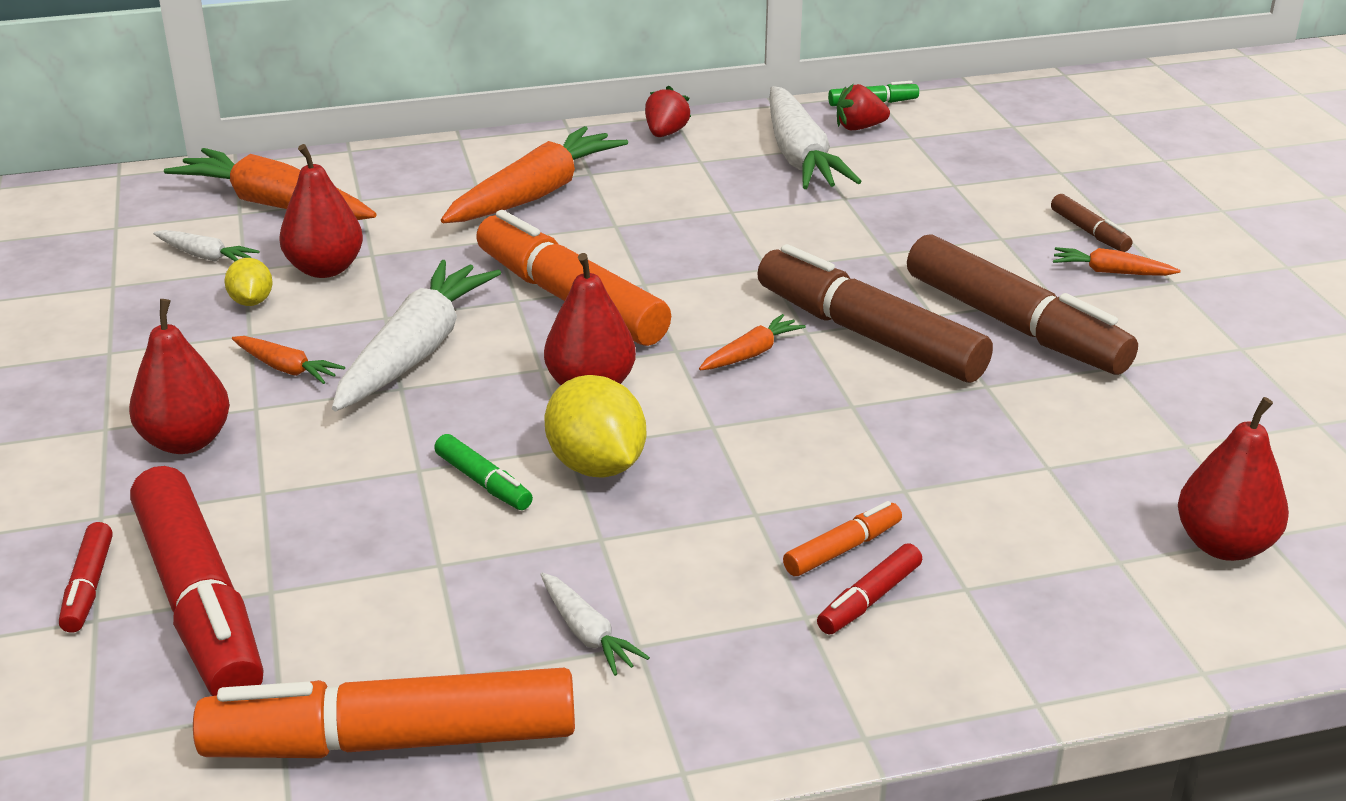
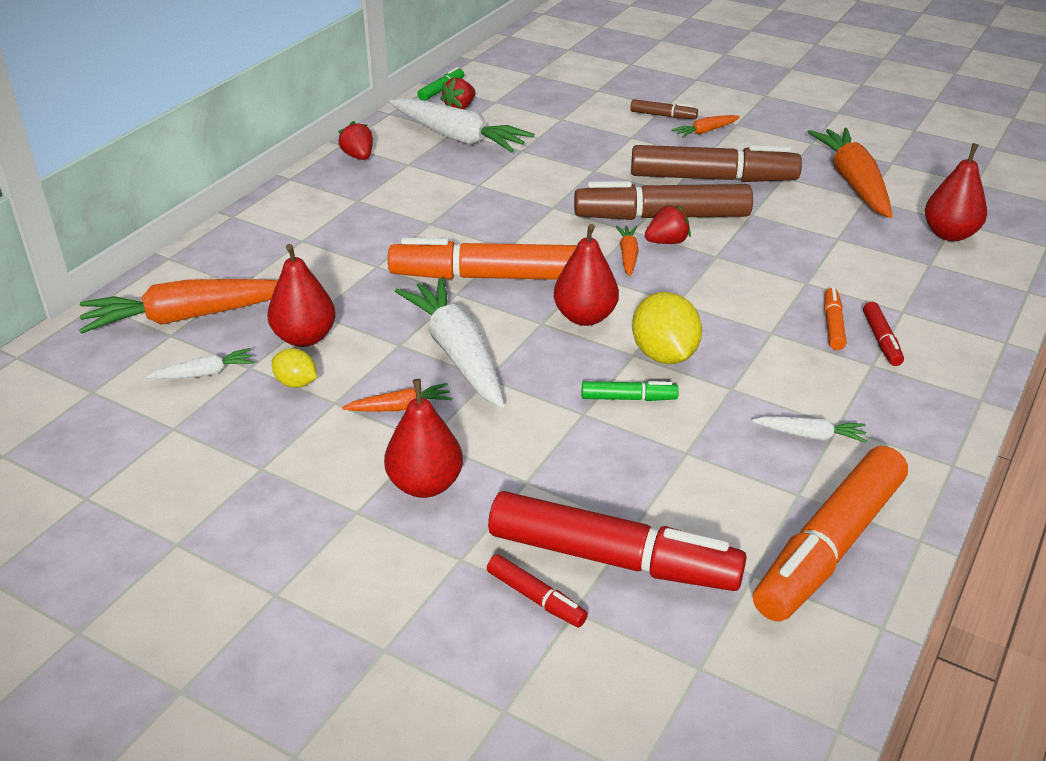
camera: 45 degrees left, 5 degrees up
orange carrot [441,126,628,223] -> orange carrot moved to [808,128,892,218]
yellow lemon [545,375,646,478] -> yellow lemon turned 60 degrees clockwise [632,292,702,364]
none -> red strawberry [645,205,691,244]

